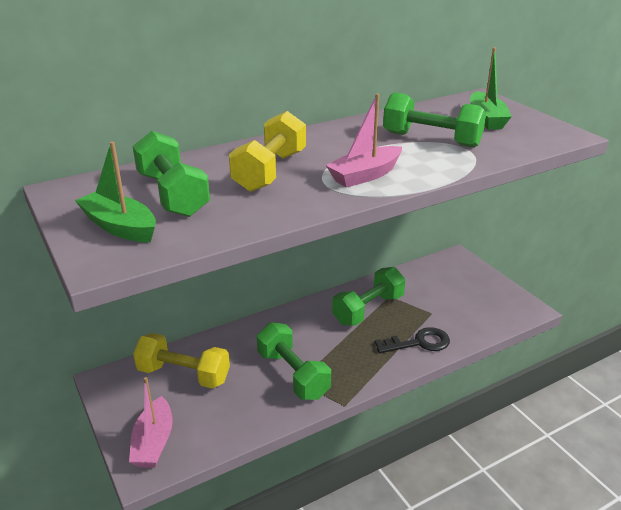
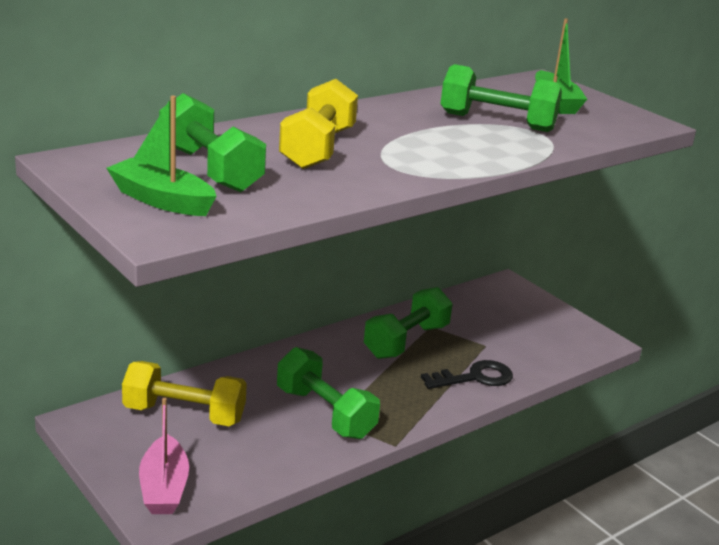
camera: 10 degrees left, 5 degrees down
pink boat [326,93,402,188] -> none

